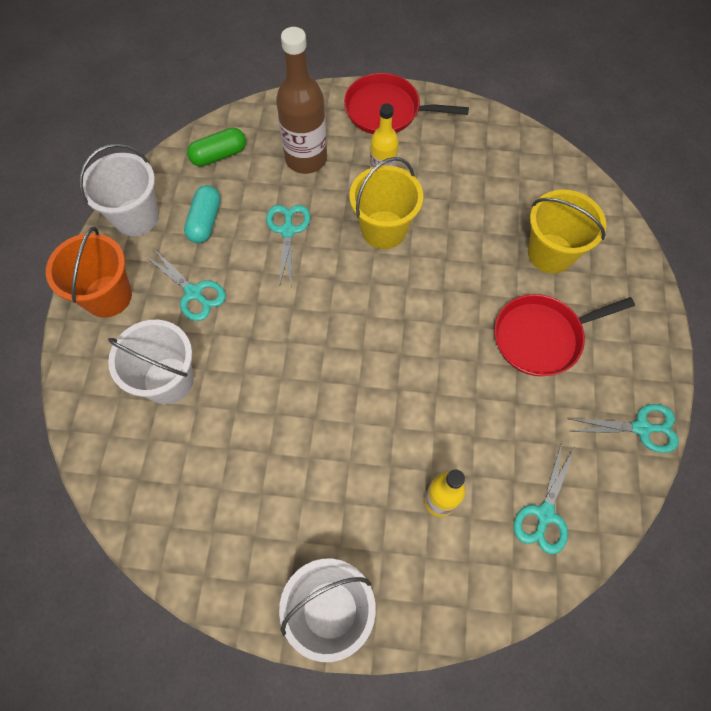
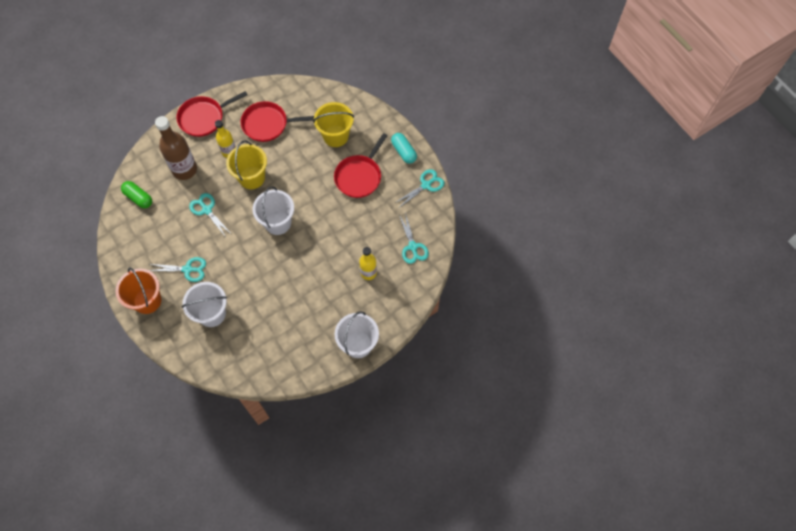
camera: 40 degrees left, 0 degrees up
white bucket [79,143,159,236] -> white bucket moved to [252,186,294,235]
turquoise capsule [184,185,220,243] -> turquoise capsule moved to [391,133,417,164]
green capsule [187,128,246,167] -> green capsule turned 75 degrees counterclockwise [121,181,152,208]
none -> red pan [241,101,314,142]

